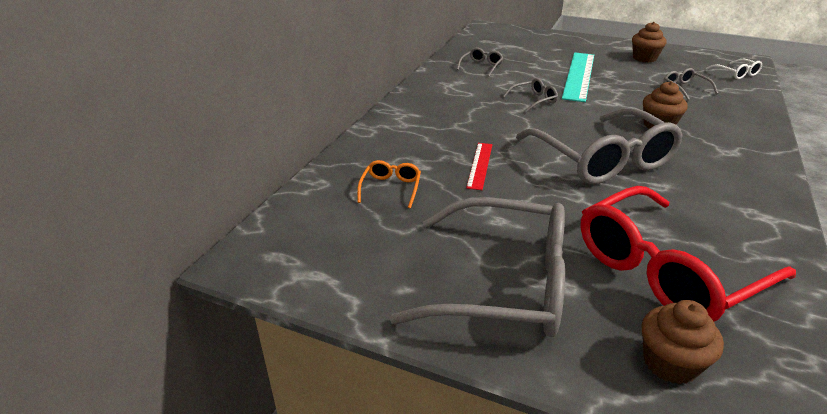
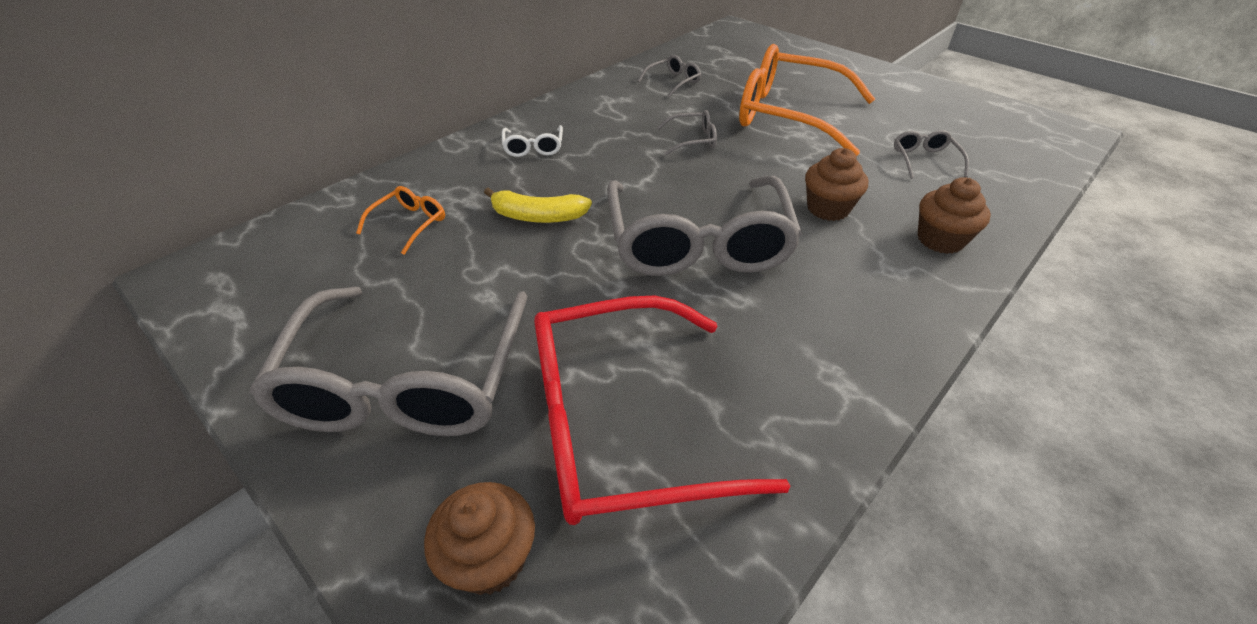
camera: 20 degrees right, 10 degrees up
grey glasses [390,197,565,337] -> grey glasses turned 60 degrees clockwise [249,287,527,436]
red ruler [466,143,492,190] -> yellow banana [484,188,592,223]
turquoise ruler [562,52,594,102] -> orange glasses [739,44,875,156]
brown cupcake [632,22,667,63] -> brown cupcake moved to [918,177,991,254]
white glasses [706,59,762,79] -> white glasses moved to [502,125,563,157]

